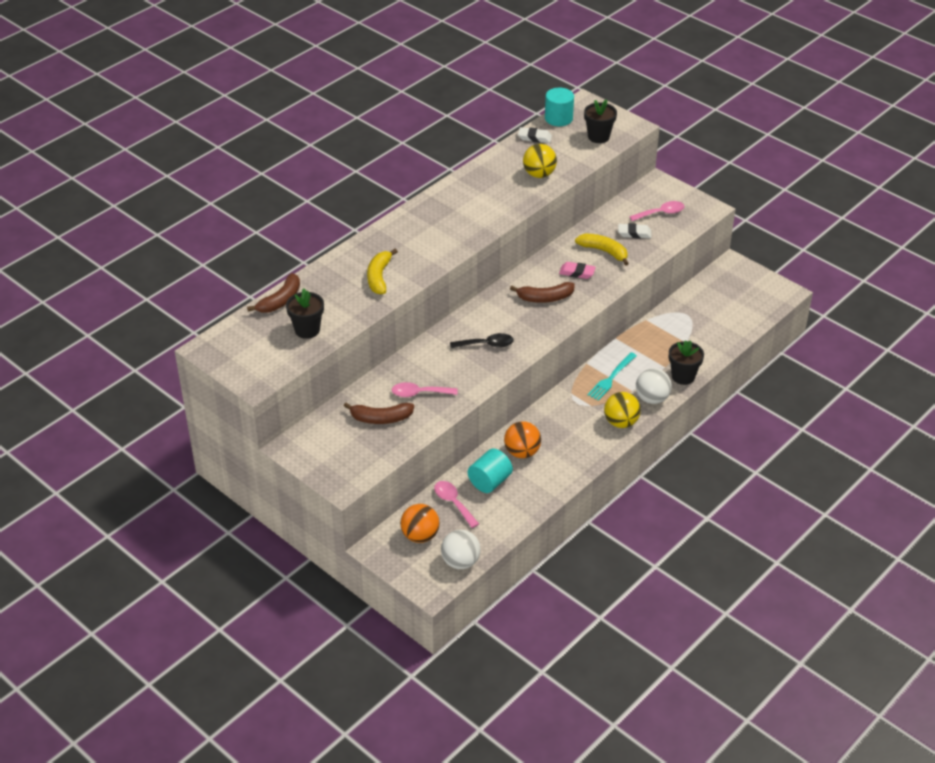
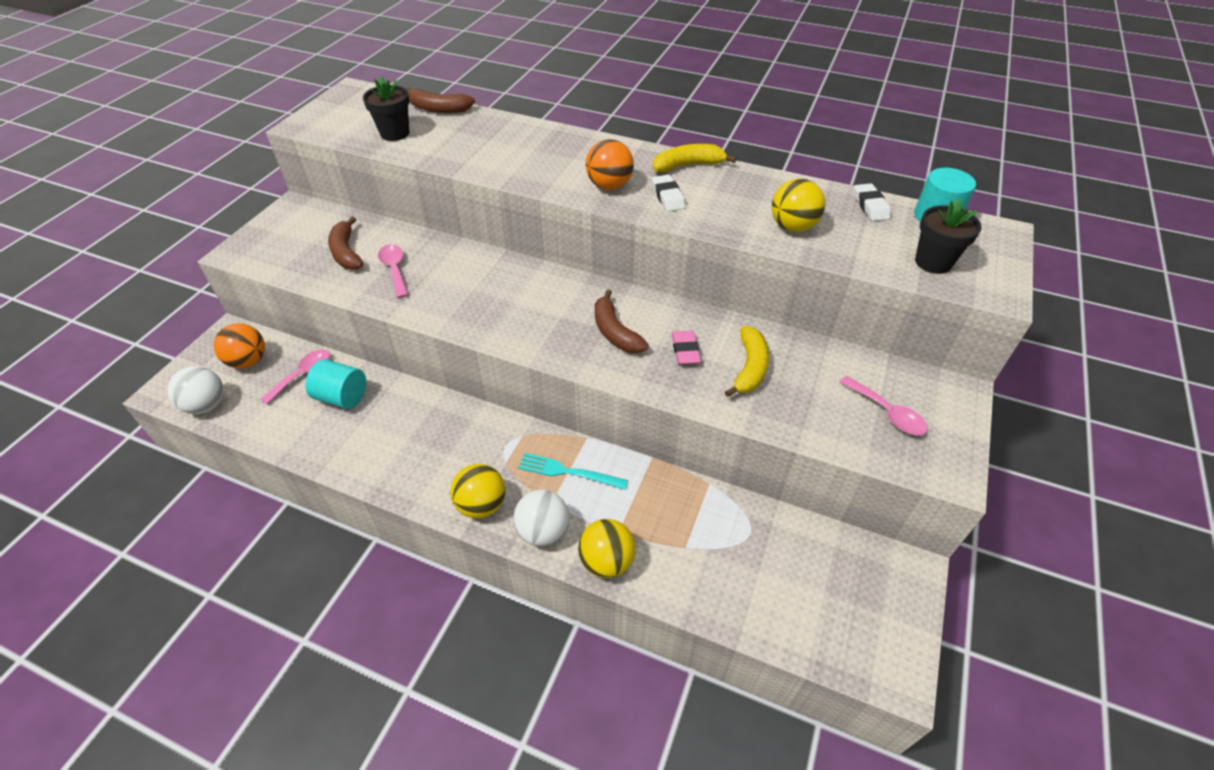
camera: 70 degrees right, 5 degrees up
yellow banana [367,249,398,294] -> yellow banana moved to [653,144,736,173]
black spoon [450,333,514,348] -> none
orange ball [504,421,541,458] -> orange ball moved to [586,139,634,190]
white eraser [618,223,652,239] -> white eraser moved to [652,175,685,212]
black flower pot [669,340,704,385] -> yellow ball [578,519,636,578]

